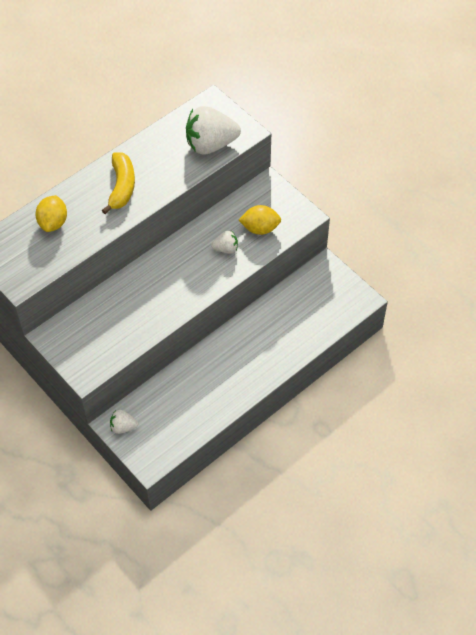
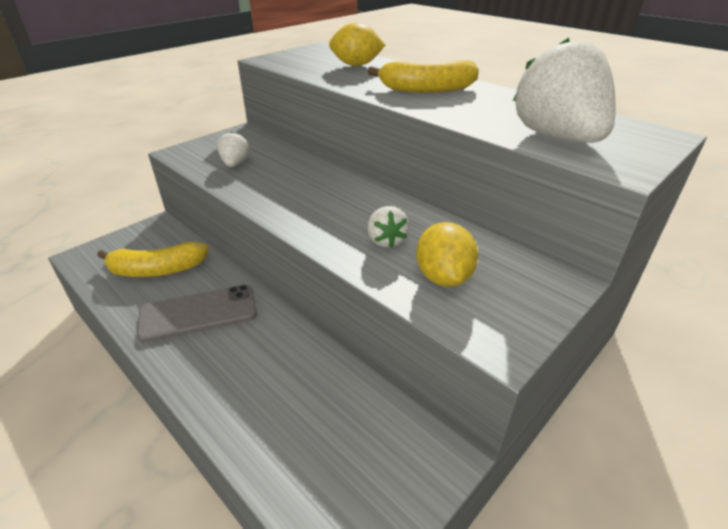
camera: 85 degrees right, 20 degrees down
white strawberry [110,410,138,434] -> white strawberry moved to [217,132,250,167]
none -> yellow banana [97,242,209,277]
none -> grey phone [137,285,257,342]

